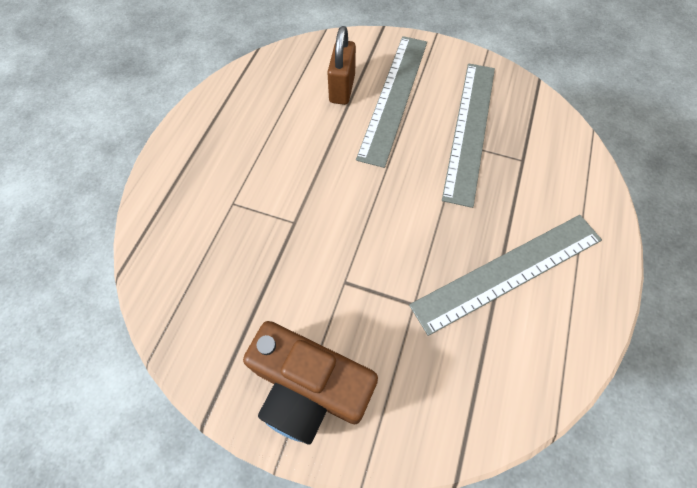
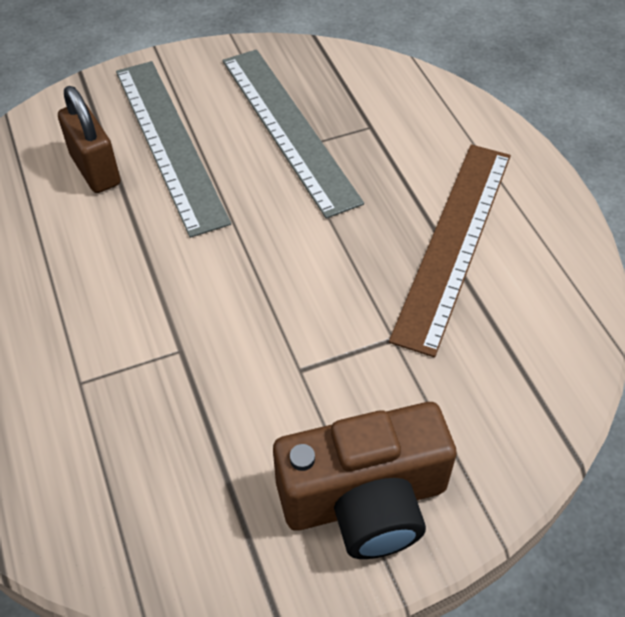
camera: 40 degrees left, 10 degrees down
grey ruler [409,215,602,336] -> brown ruler [389,144,511,357]

